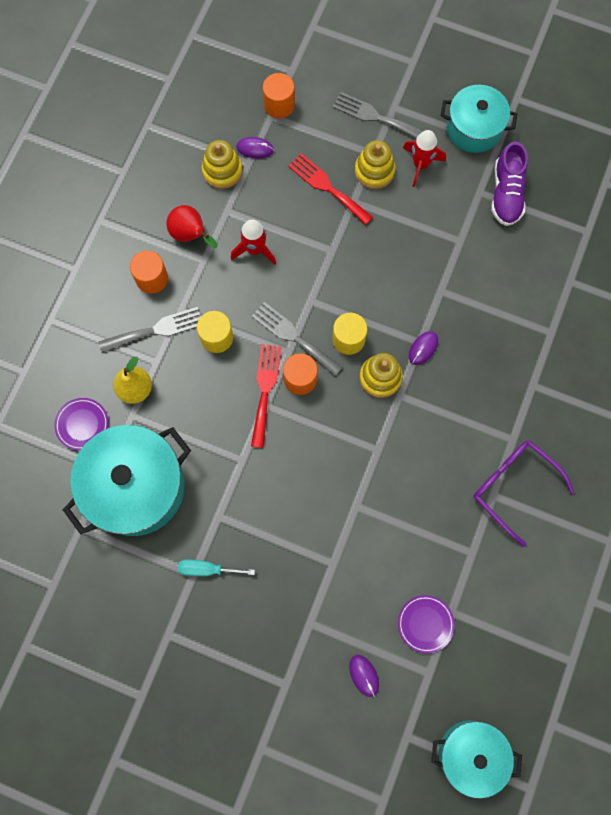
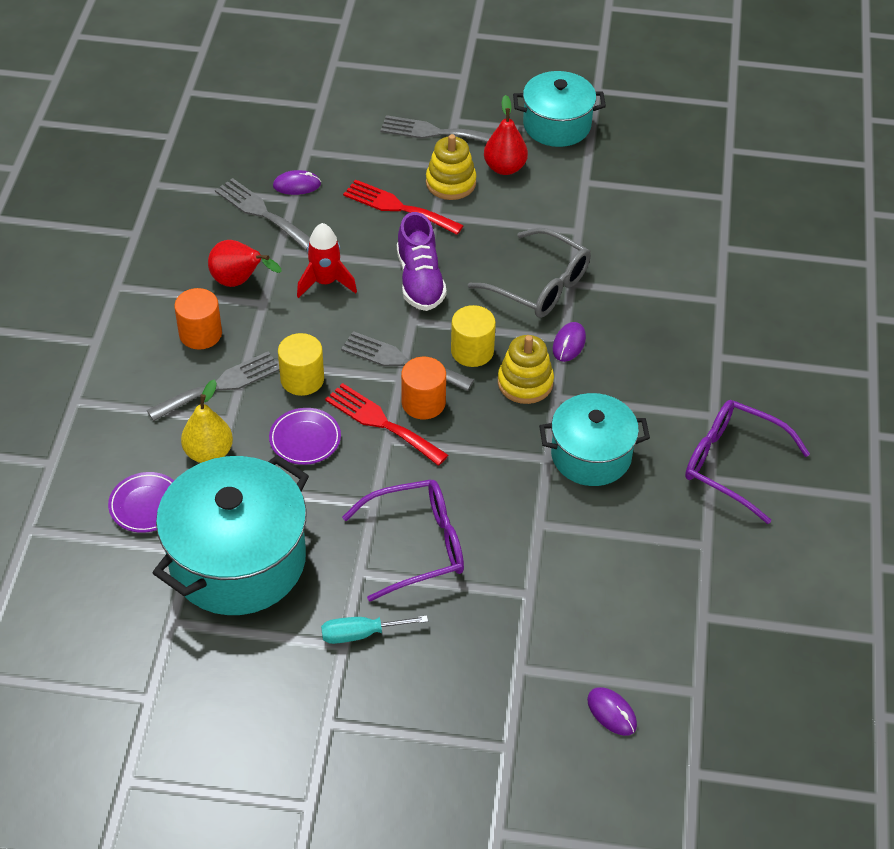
camera: 15 degrees left, 25 degrees down
yellow stacking toy [202,140,243,189] -> grey fork [215,178,310,250]
red fork [251,344,282,448] -> red fork turned 45 degrees counterclockwise [325,383,448,466]
orange cylinder [263,73,295,119] -> none
purple plate [398,595,455,653] -> purple plate moved to [269,408,341,465]
red rocket [403,130,446,187] -> red pear [484,95,528,175]
turquoise pot [431,720,522,798] -> turquoise pot moved to [539,393,650,486]
purple shoe [491,141,528,226] -> purple shoe moved to [397,212,447,311]
none -> purple glasses [342,479,464,602]
none -> grey glasses [468,228,591,318]

